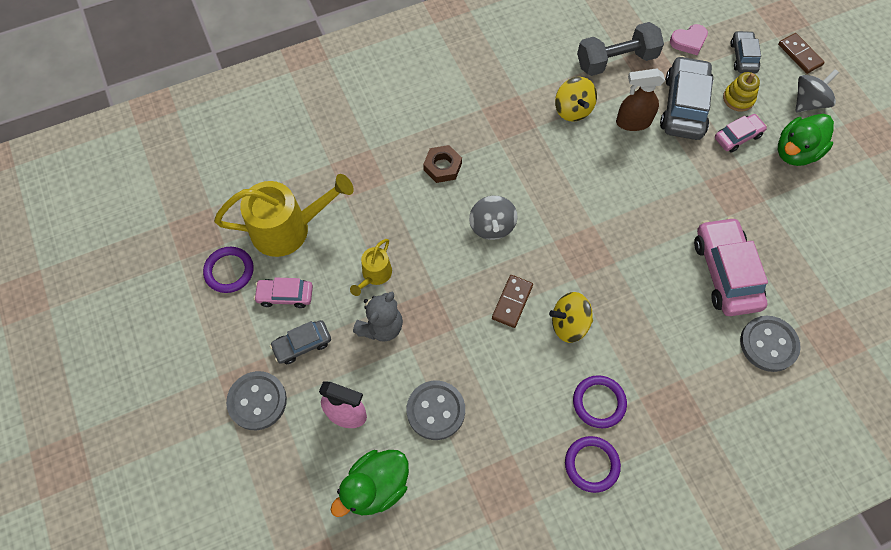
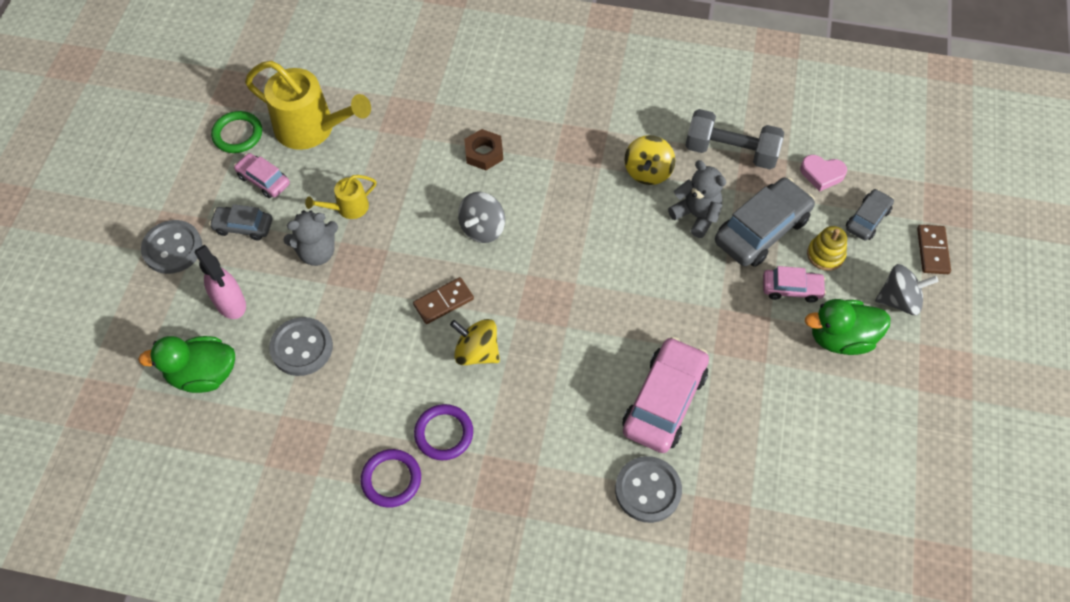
camera: 35 degrees right, 5 degrees down
purple ring [203,247,253,293] -> green ring [211,111,262,153]
brown spray bottle [616,69,665,131] -> grey teddy bear [668,160,726,238]

